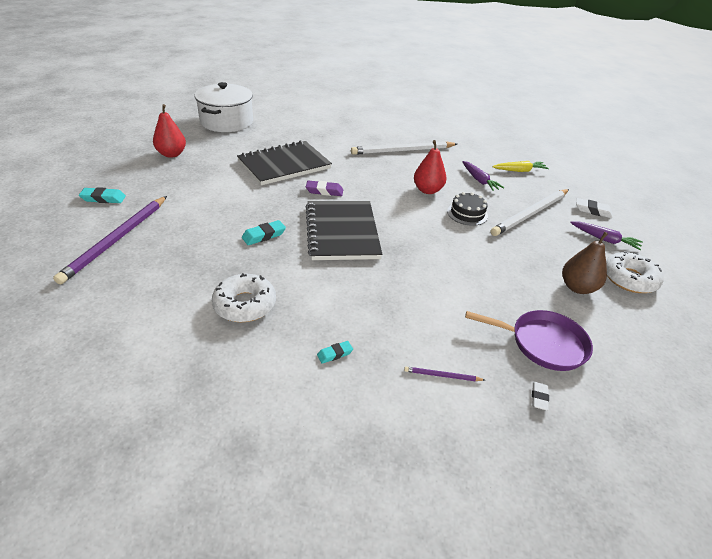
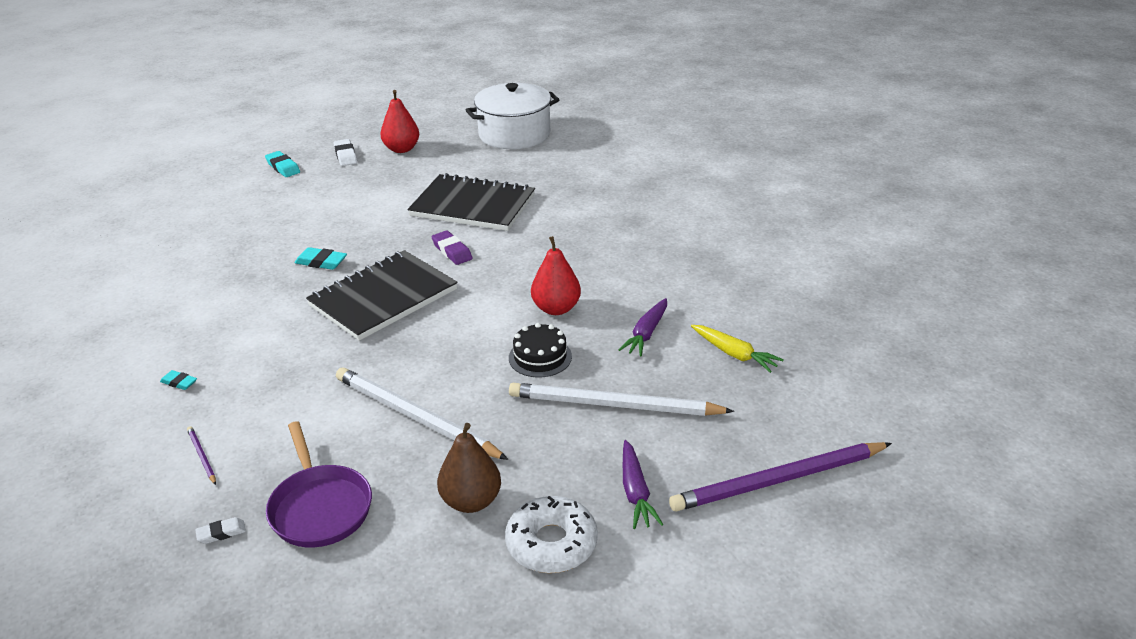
camera: 55 degrees right, 5 degrees down
purple pencil [53,196,167,284] -> purple pencil moved to [669,442,892,511]
white donut [212,273,276,322] -> none
white pencil [351,141,457,155] -> white pencil moved to [336,367,509,460]
white eraser [576,198,613,218] -> white eraser moved to [333,139,357,166]

